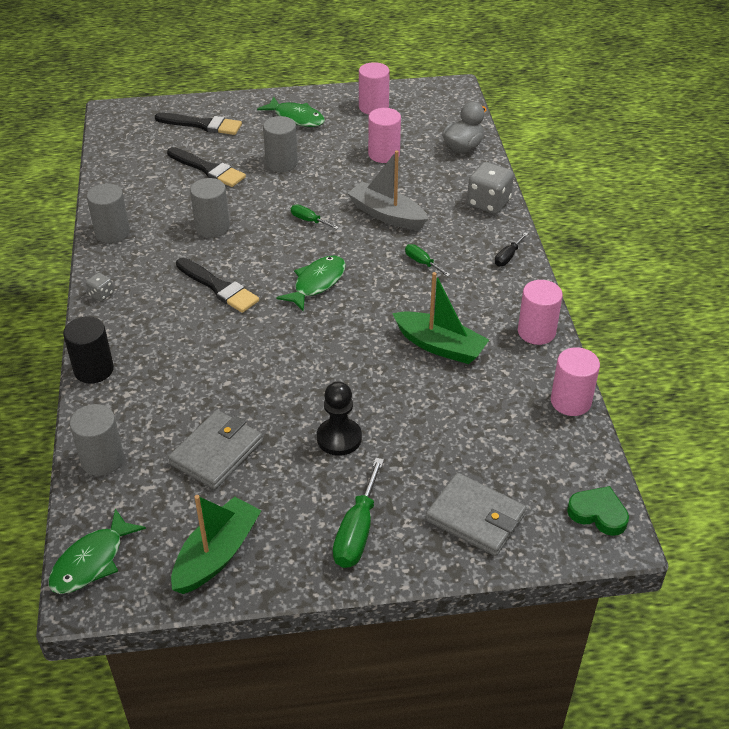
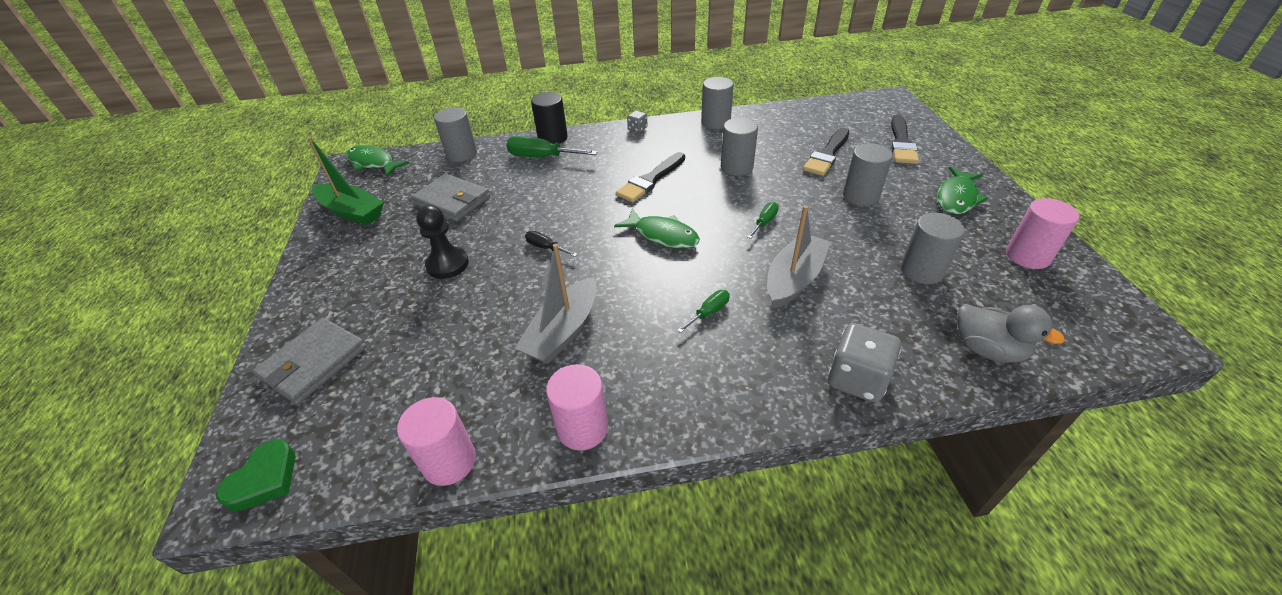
camera: 90 degrees right, 0 degrees up
green screwdriver [333,458,384,568] -> green screwdriver moved to [506,136,598,157]
pink cylinder [368,108,401,163] -> grey cylinder [901,213,965,284]
green boat [392,272,489,364] -> grey boat [514,243,596,364]
black screwdriver [495,233,528,266] -> black screwdriver moved to [525,231,578,257]

